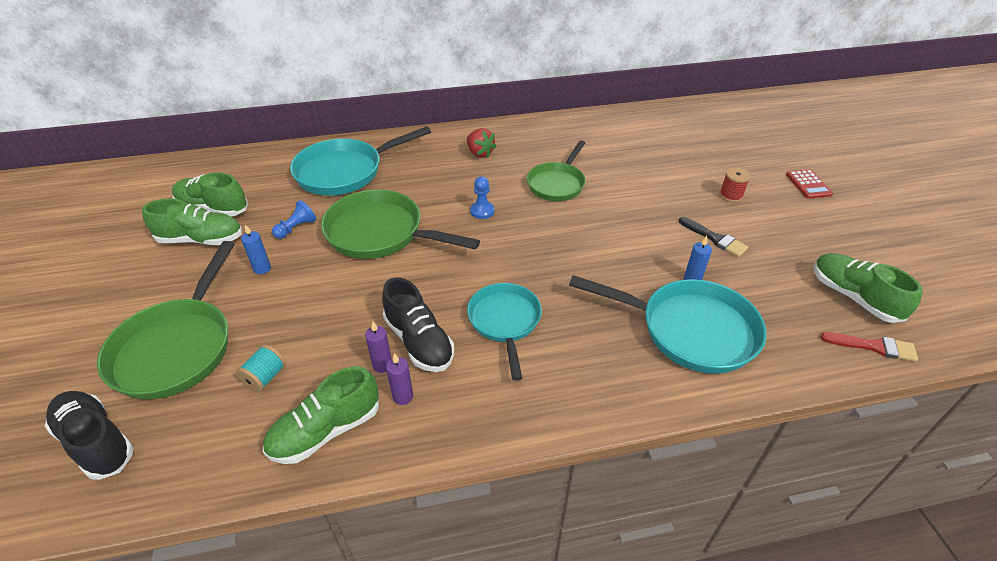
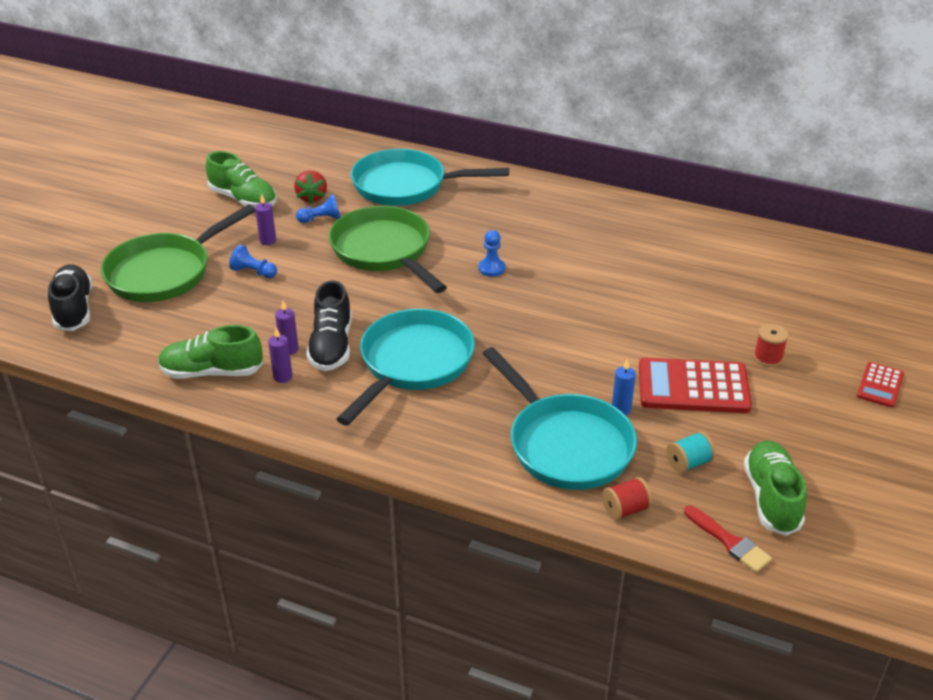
camera: 35 degrees right, 5 degrees down
green shoe [172,173,248,217] -> none
turquoise spool [236,344,286,392] -> turquoise spool moved to [666,431,715,473]
blue candle [241,224,271,274] -> purple candle [255,195,276,245]
red strawberry [467,128,497,158] -> red strawberry moved to [294,170,327,204]
turquoise pan [467,283,542,381] -> turquoise pan [337,309,475,426], size x1.52
green pan [527,141,586,201] -> none
black brush [679,217,748,257] -> red calculator [639,357,752,413]
none -> blue pawn [229,244,277,278]
none -> red spool [602,477,652,520]

